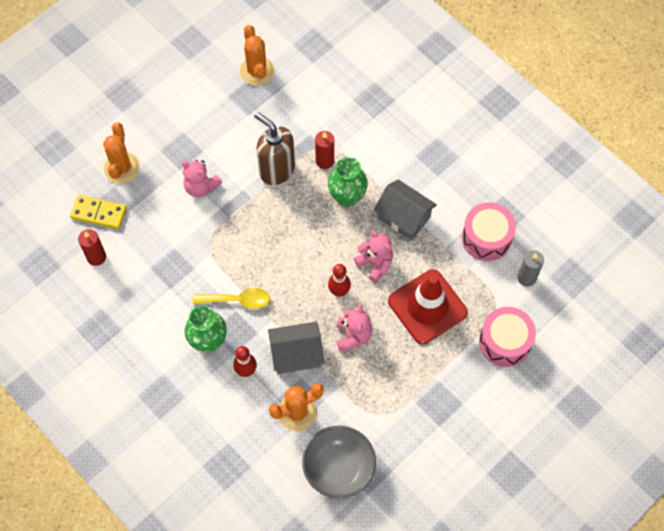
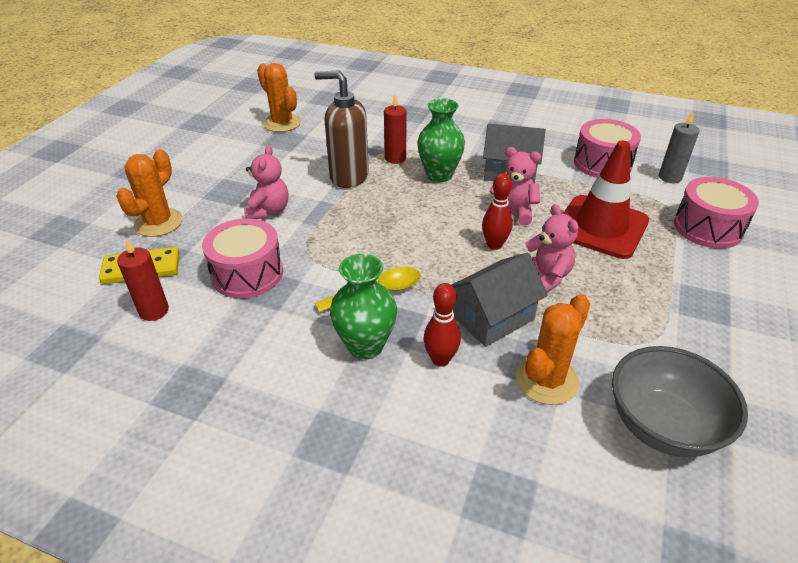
camera: 25 degrees left, 25 degrees down
orange cactus [103,122,140,184] -> orange cactus turned 45 degrees clockwise [116,149,183,237]
pink teddy bear [181,160,222,197] -> pink teddy bear turned 90 degrees counterclockwise [244,145,288,219]
none -> pink drum [202,218,283,298]

